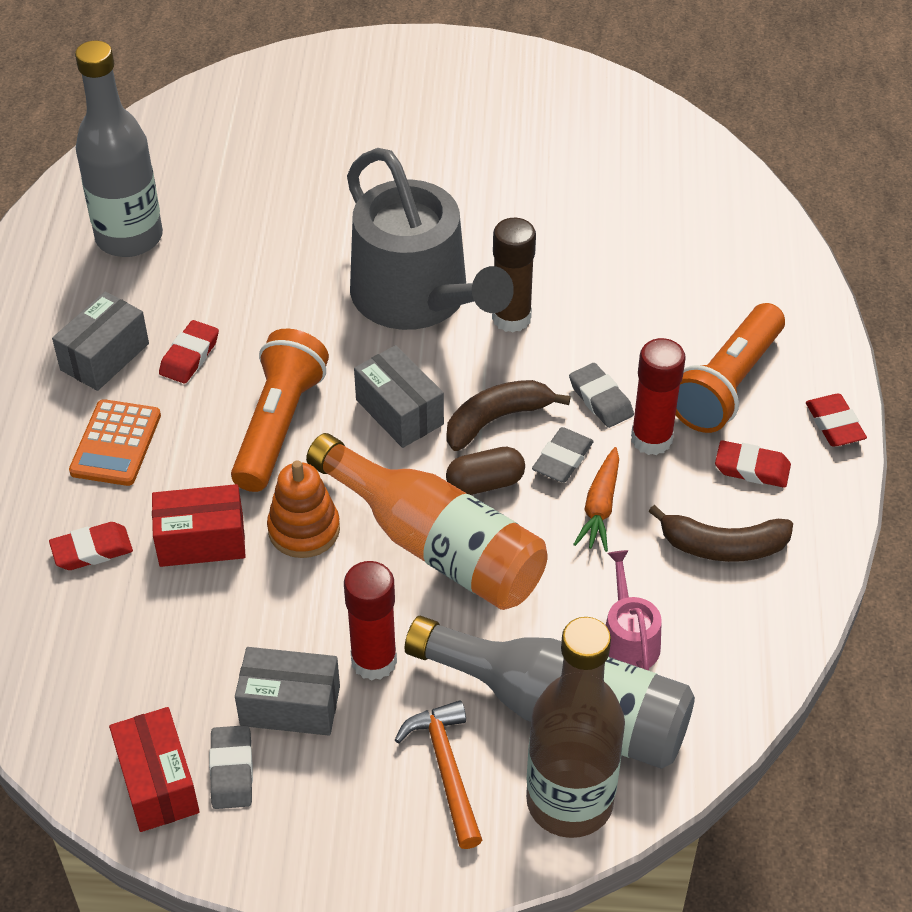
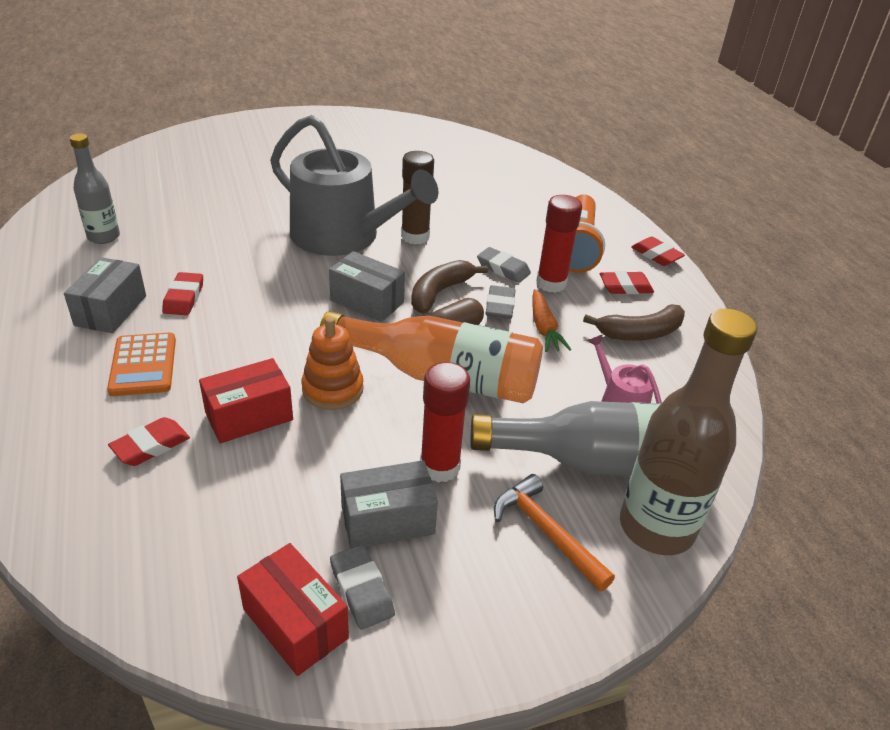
camera: 25 degrees left, 10 degrees down
grey bottle [75,41,163,257] -> grey bottle [70,133,120,244], size x0.59
orange flashlight [231,329,329,492] -> none

